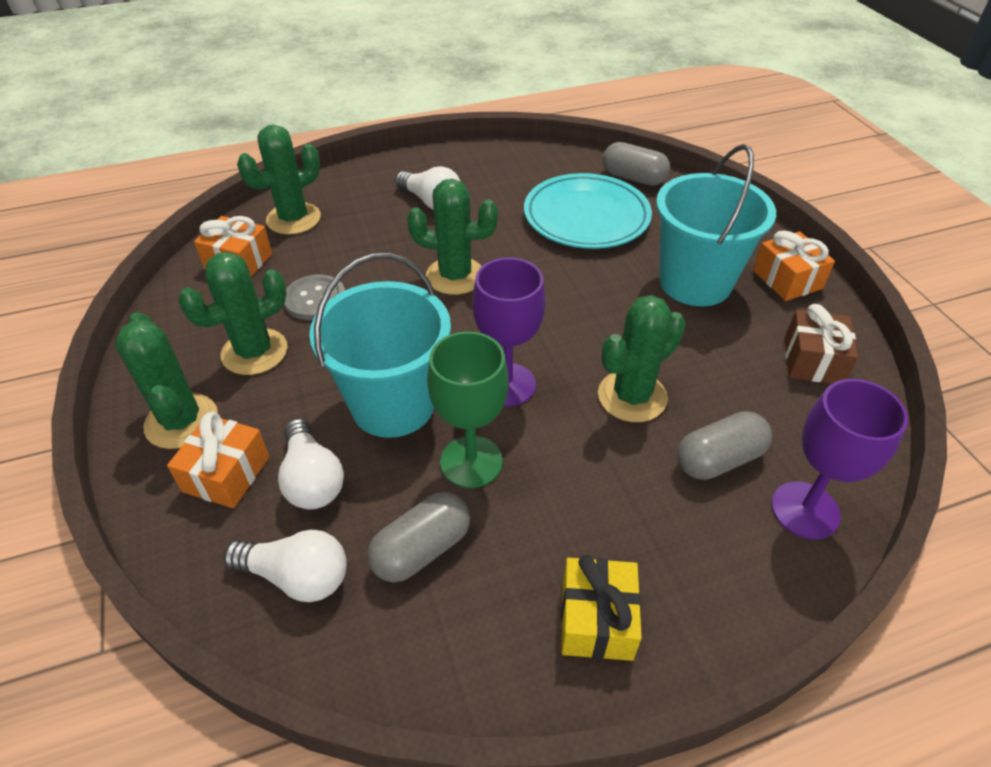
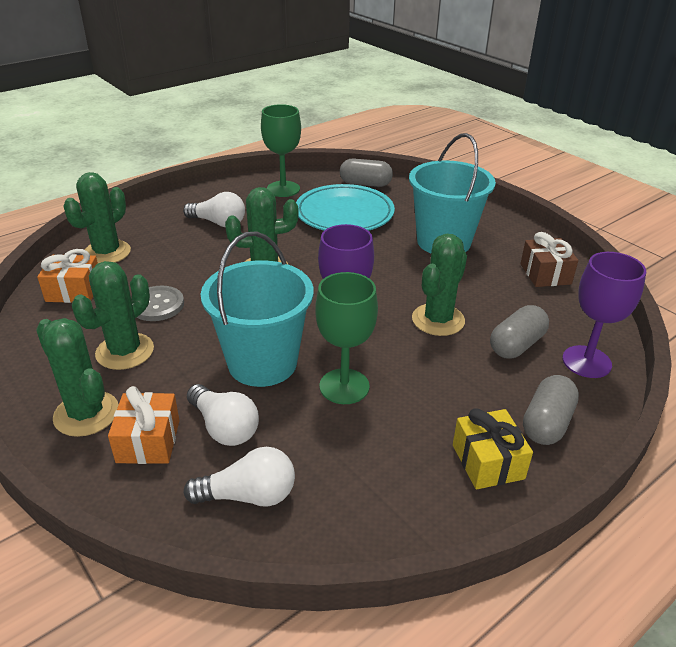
camera: 20 degrees left, 10 degrees down
grey capsule [367,492,470,583] -> grey capsule moved to [523,375,579,445]
orange gift [753,230,835,301] -> none
none -> green goblet [261,104,301,197]

